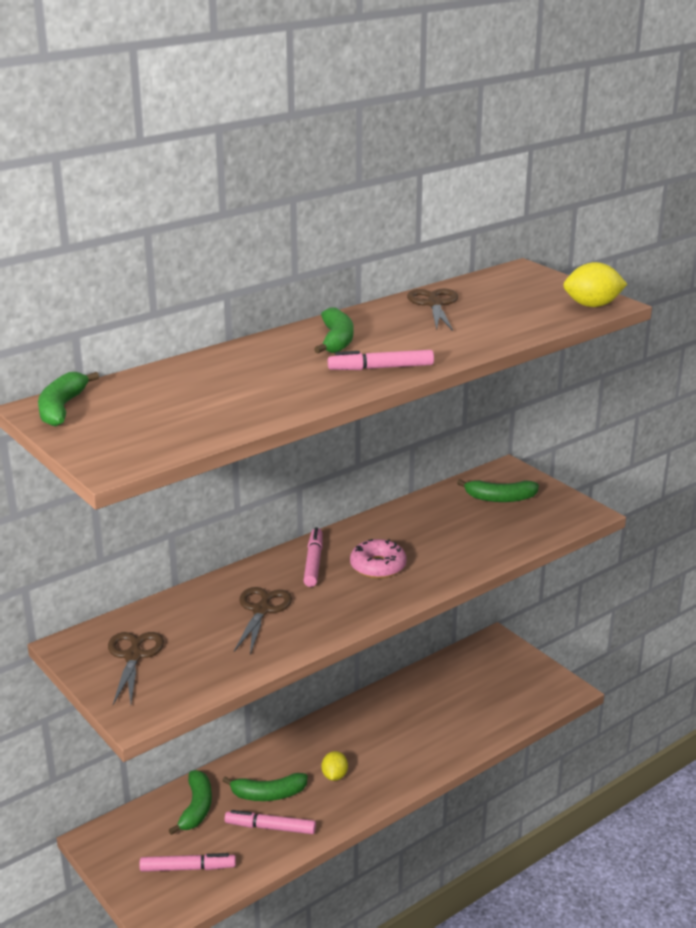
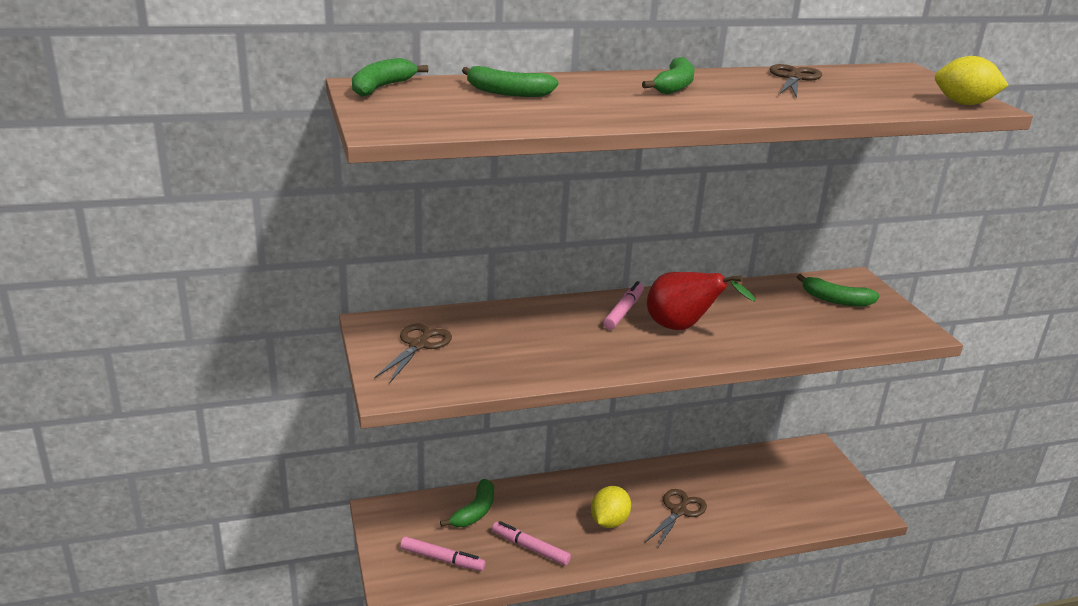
camera: 20 degrees right, 0 degrees up
green banana [222,773,308,801] -> green banana moved to [462,66,559,97]
brown scissors [234,587,292,655] -> brown scissors moved to [645,489,707,549]
yellow lemon [321,751,348,781] -> yellow lemon [591,486,631,528], size x1.53
pink marker [328,350,434,370] -> none
pink donut [350,539,407,578] -> red pear [647,272,756,330]

